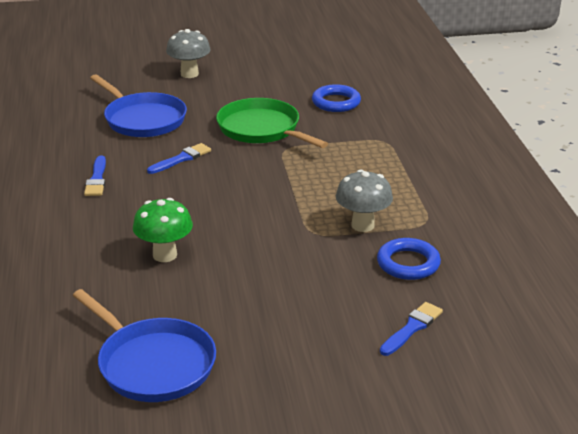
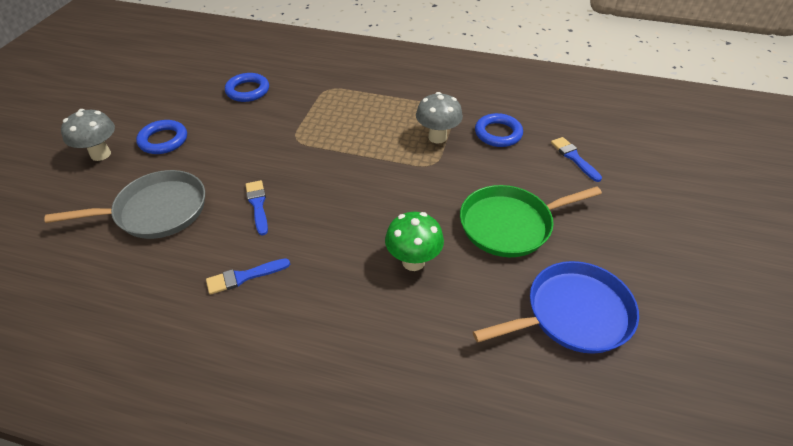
camera: 65 degrees left, 15 degrees up
blue brush [84,156,106,196] -> blue brush turned 135 degrees clockwise [206,258,290,295]
blue pan [90,74,187,137] -> grey pan [45,170,205,239]
green pan [216,98,328,148] -> green pan moved to [460,185,602,257]
none -> blue ring [136,120,187,154]

